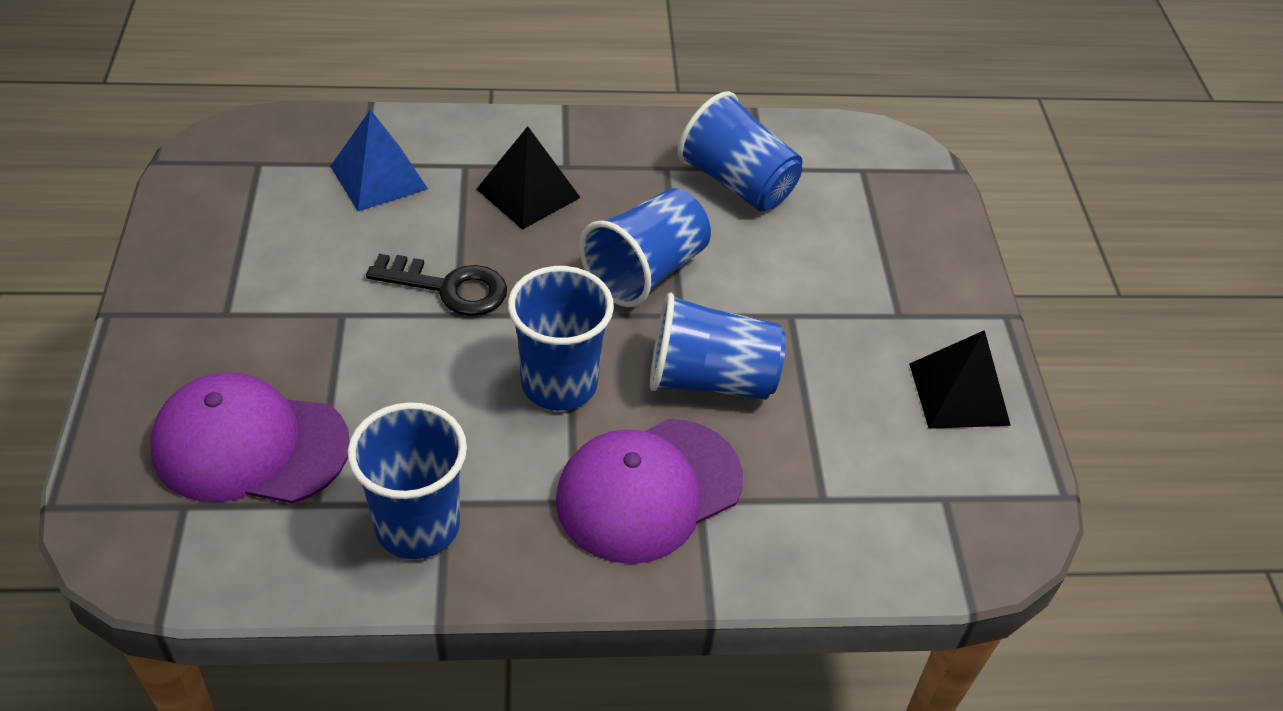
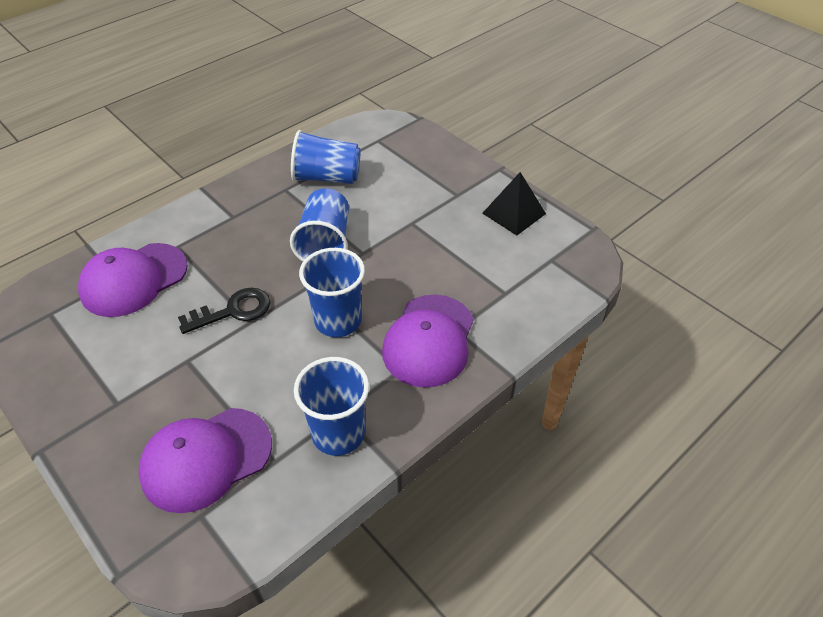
camera: 35 degrees left, 0 degrees up
blue pyramid [330,110,428,211] -> purple cap [78,243,188,317]
black pyramid [476,126,581,230] -> none
blue cup [650,293,786,400] -> none

